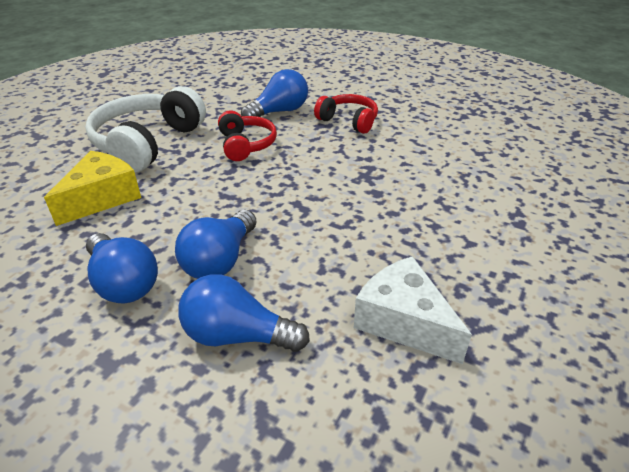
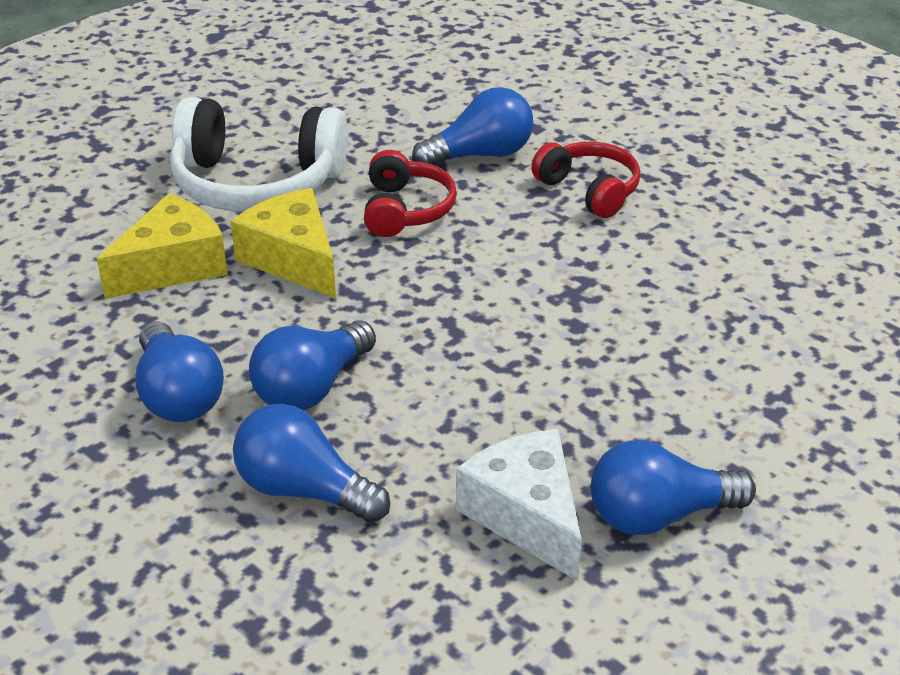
camera: 15 degrees right, 0 degrees up
white headphones [85,86,206,172] -> white headphones turned 120 degrees counterclockwise [170,97,348,212]
none -> yellow cheese [231,188,336,298]
none -> blue light bulb [591,440,756,535]

